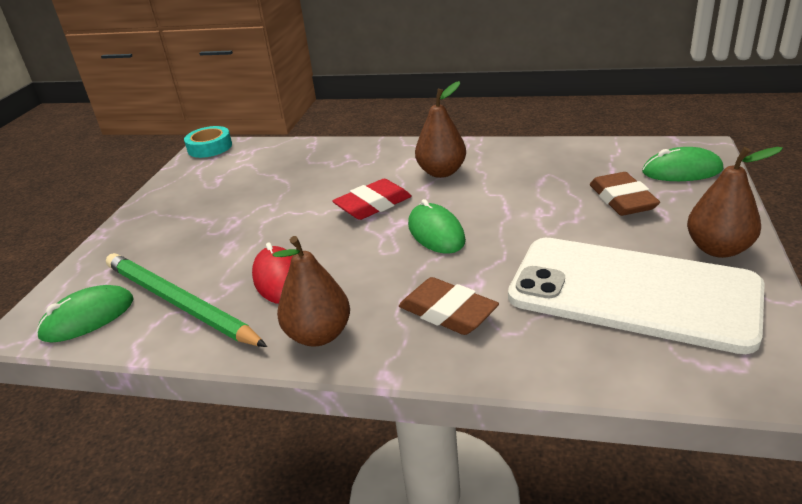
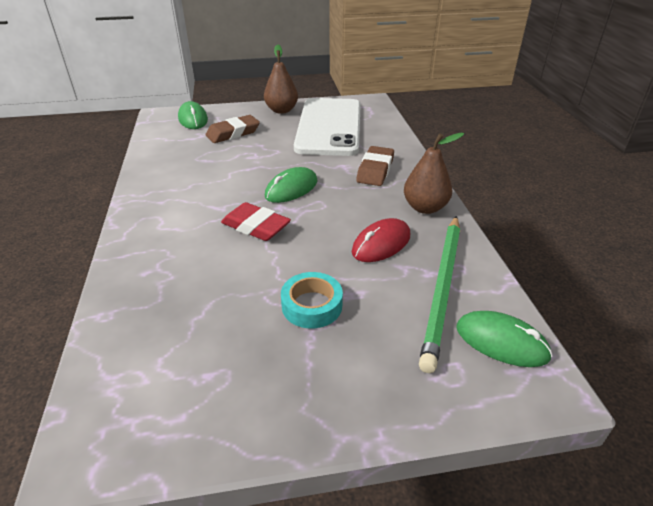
camera: 115 degrees left, 5 degrees up
turquoise tape [184,126,232,158] -> turquoise tape moved to [281,272,343,329]
brown pear [415,81,466,178] -> none

